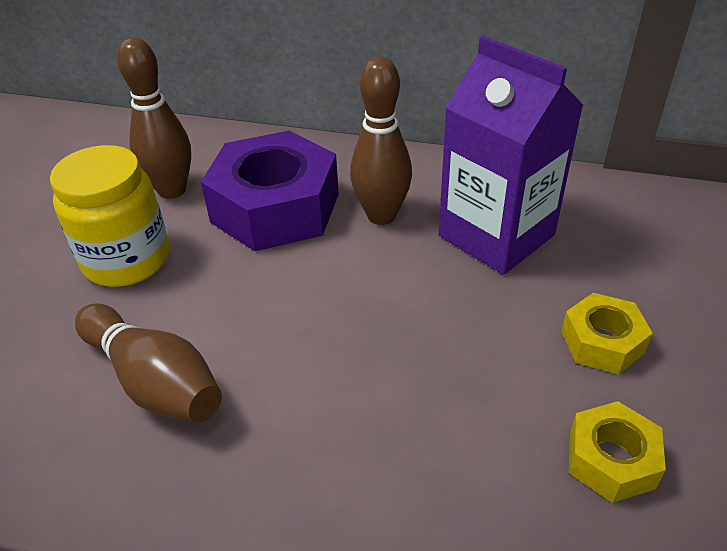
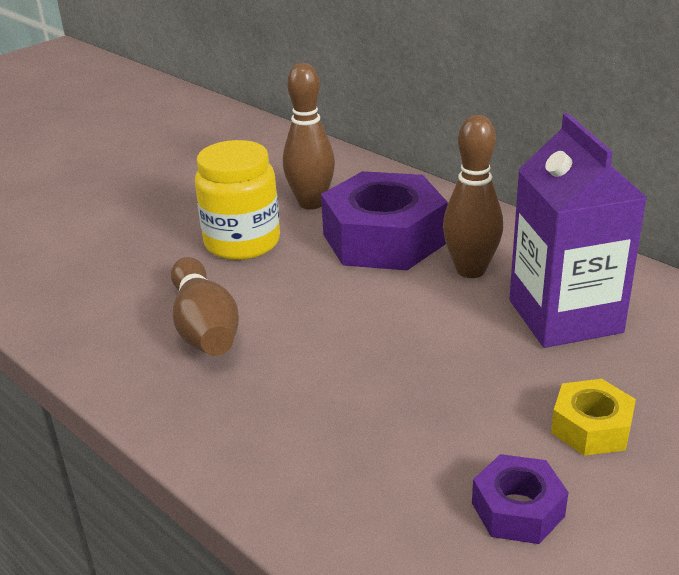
camera: 30 degrees right, 10 degrees down
yellow nut [569,401,666,503] -> purple nut [472,454,568,544]

